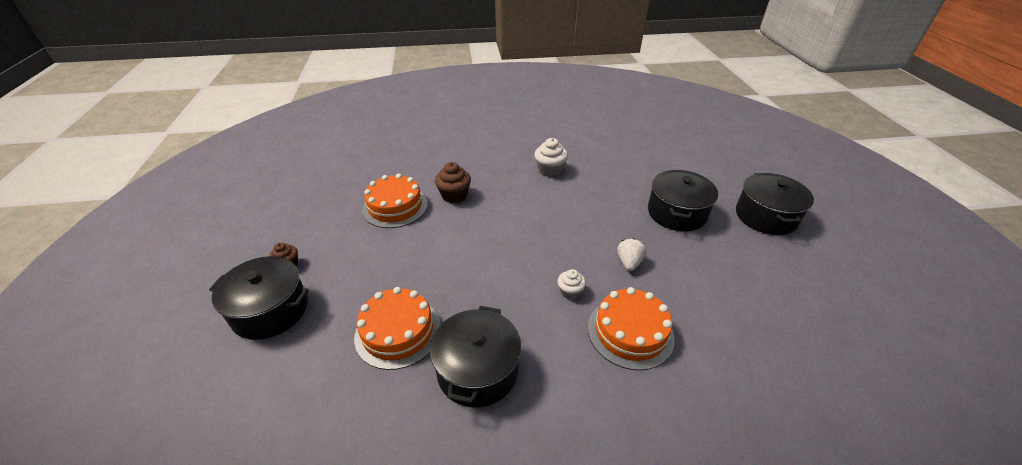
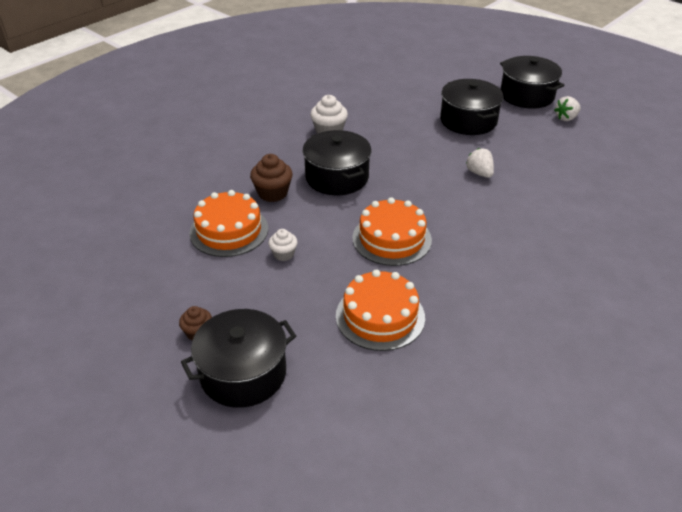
camera: 40 degrees left, 0 degrees up
black pot [430,306,521,408] -> black pot moved to [303,130,371,195]
white cupcake [558,269,586,300] -> white cupcake moved to [268,229,298,261]
orange cake [588,287,675,370] -> orange cake moved to [352,197,432,266]
none -> white strawberry [554,96,581,121]

